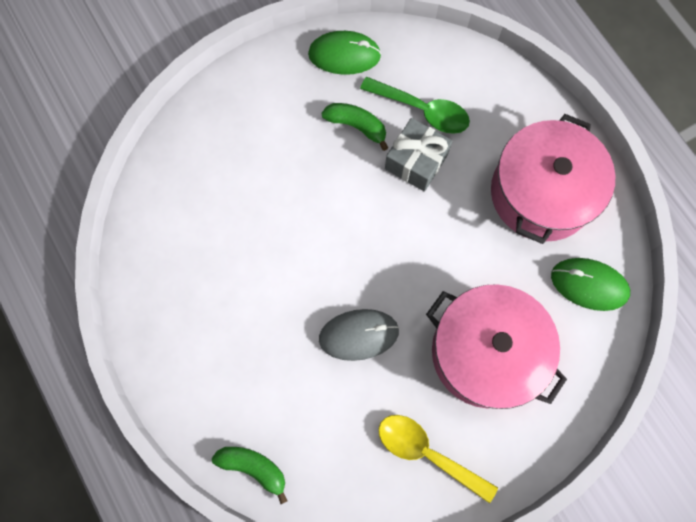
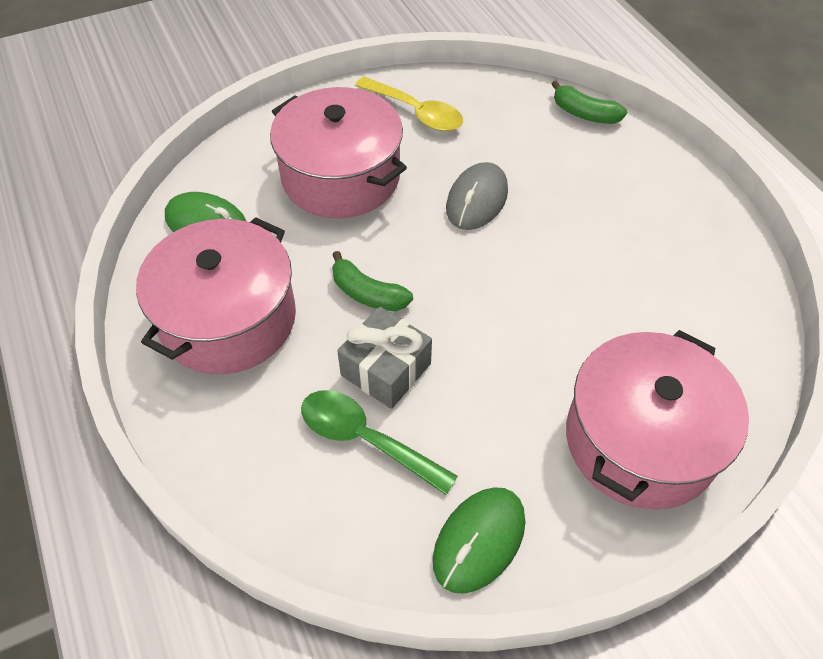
camera: 175 degrees left, 20 degrees down
green mouse [308,31,381,75] -> green mouse turned 60 degrees counterclockwise [433,487,525,594]
grey mouse [319,309,400,361] -> grey mouse turned 60 degrees counterclockwise [446,162,508,230]
green banana [321,103,388,151] -> green banana moved to [332,251,413,311]
none -> pink pot [566,330,749,510]

